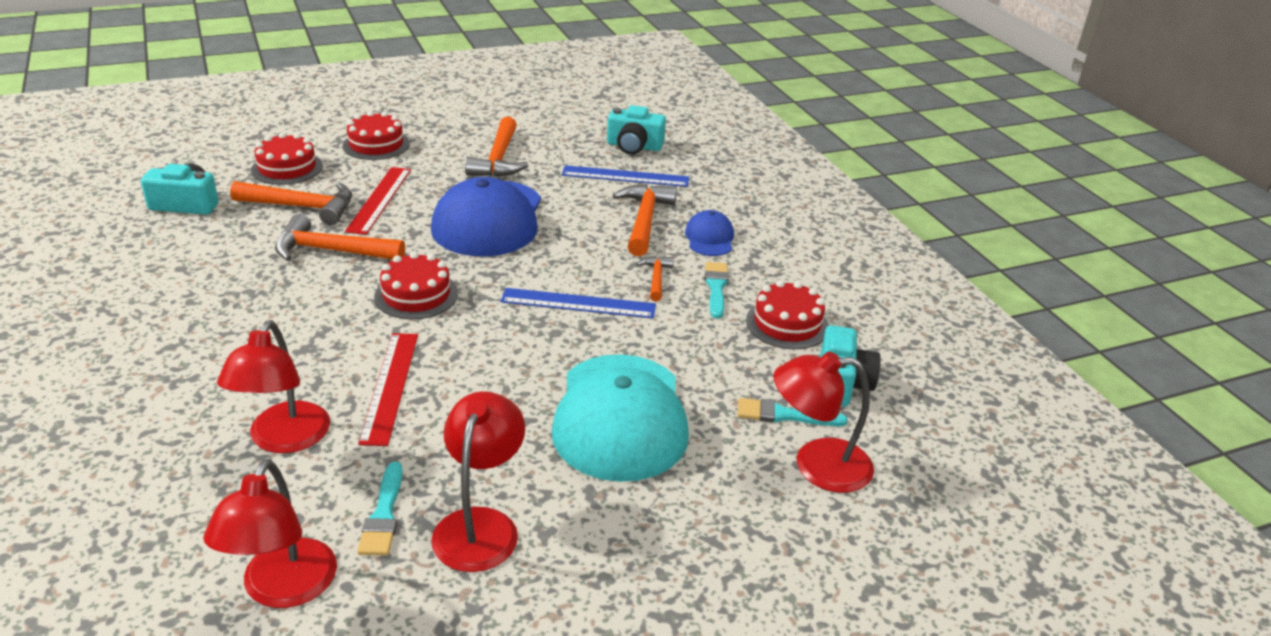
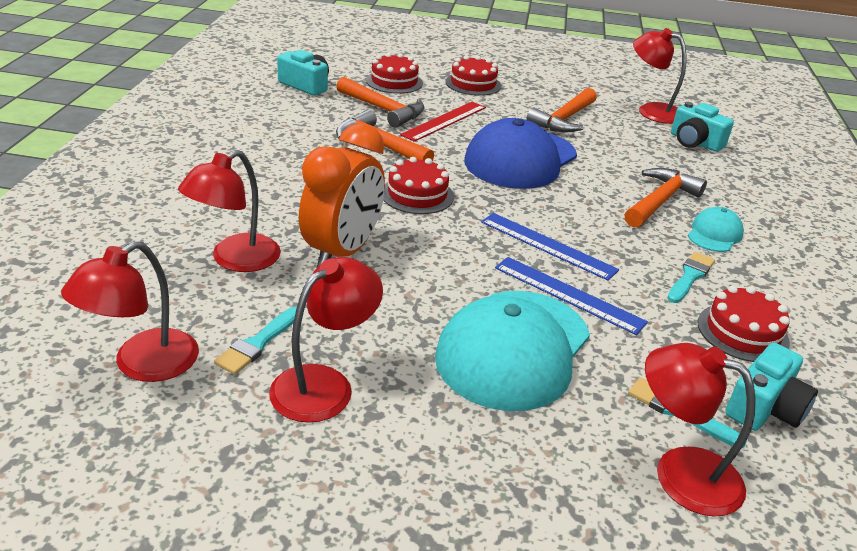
camera: 30 degrees right, 0 degrees up
red ruler [358,333,418,446] -> orange clock [299,123,385,267]
blue ruler [562,165,689,187] -> blue ruler moved to [495,257,648,335]
orange hammer [636,256,674,301] -> none
blue cap [685,210,734,256] -> turquoise cap [688,207,744,252]
none -> red lamp [633,28,686,124]

